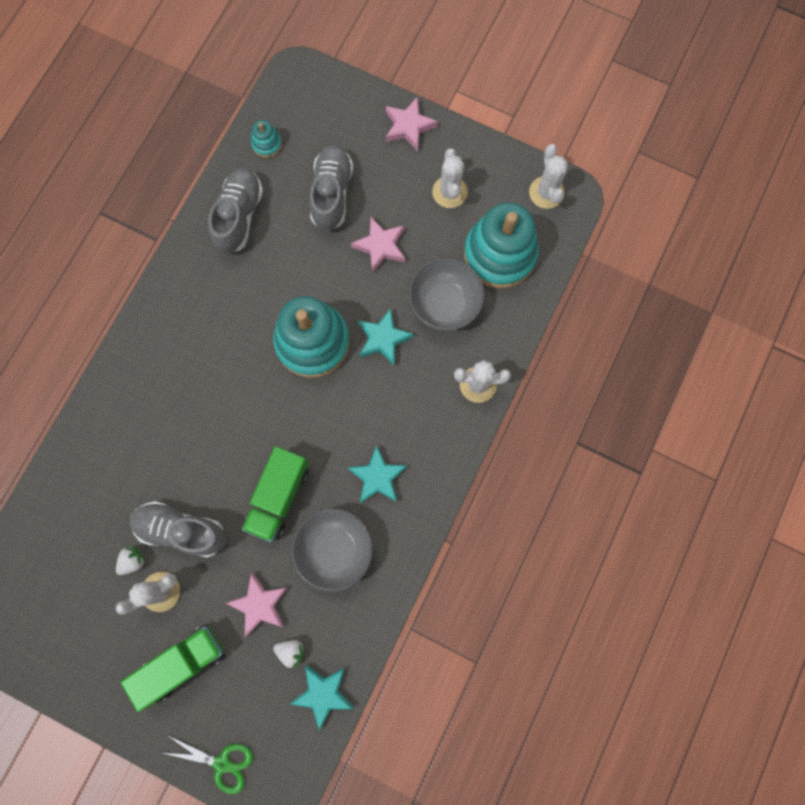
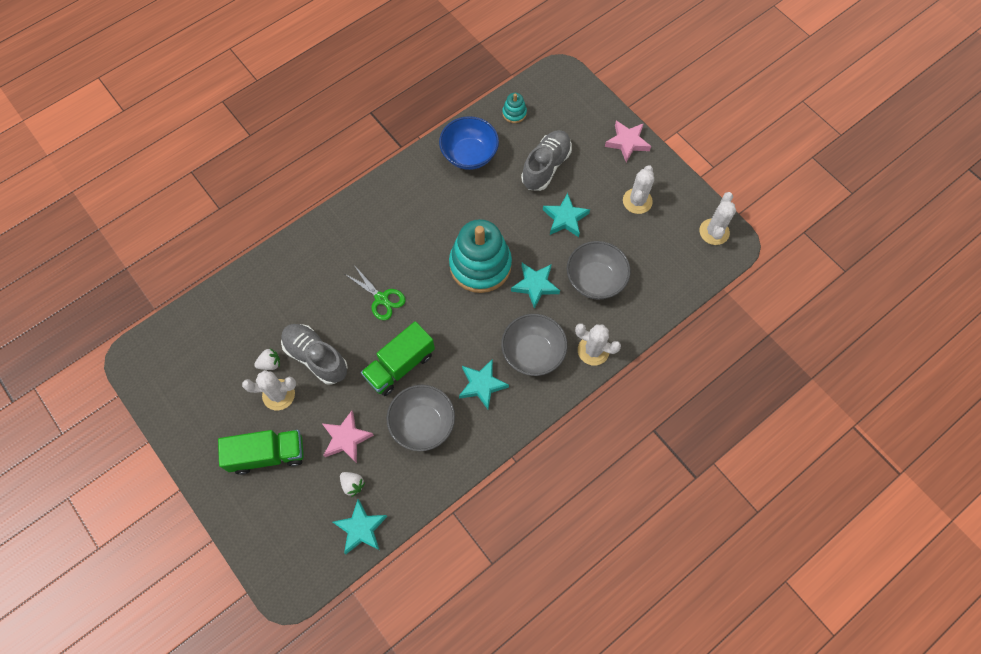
camera: 25 degrees right, 10 degrees down
green scissors [163,735,253,794] -> green scissors moved to [345,265,405,320]
grey shoe [208,168,263,254] -> blue bowl [439,116,499,170]
pink star [351,217,405,273] -> turquoise star [543,193,590,237]
turquoise stacking toy [464,202,539,288] -> none
none -> grey bowl [501,314,568,376]

